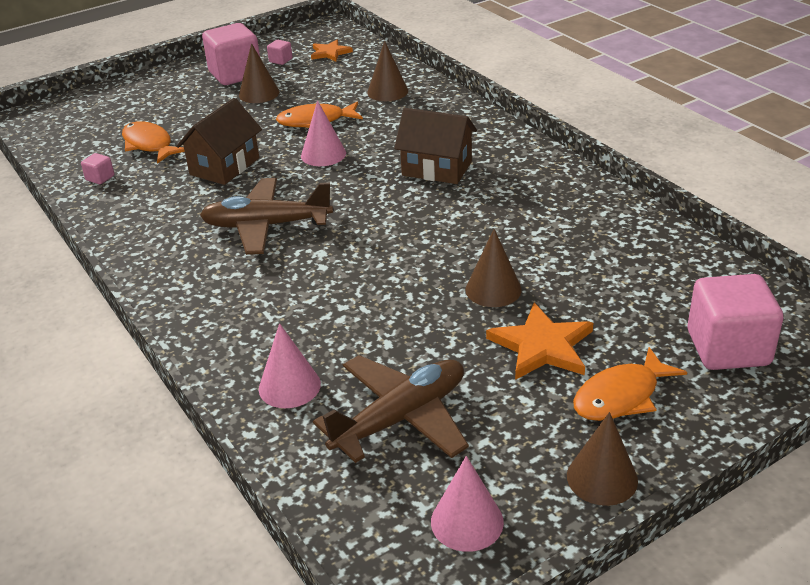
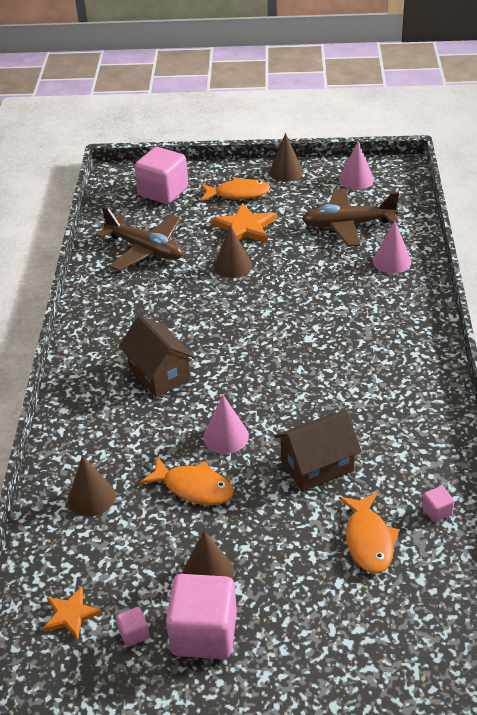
camera: 145 degrees left, 5 degrees up
brown plane [200,178,333,255] -> brown plane moved to [96,206,183,271]

